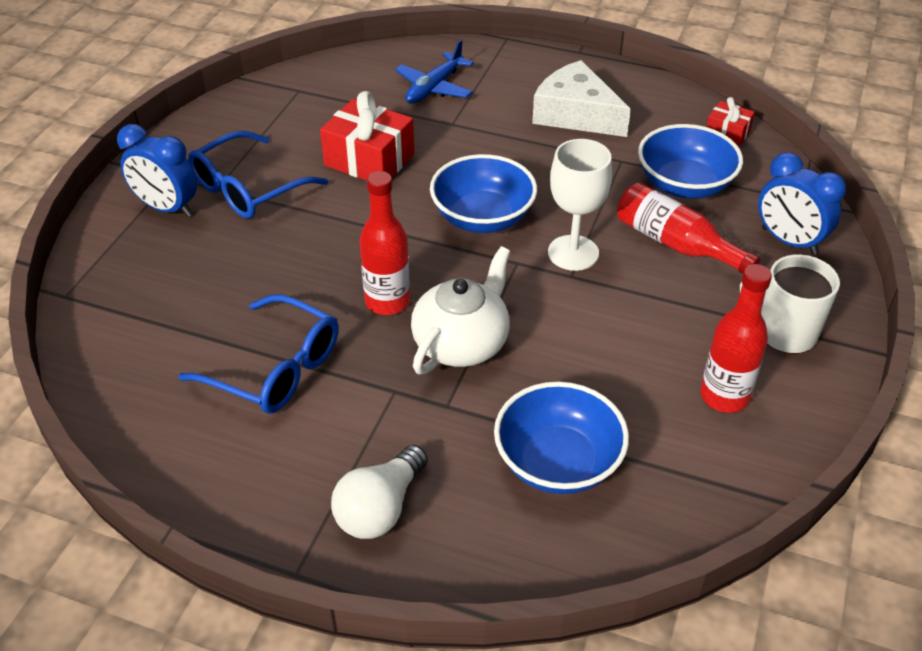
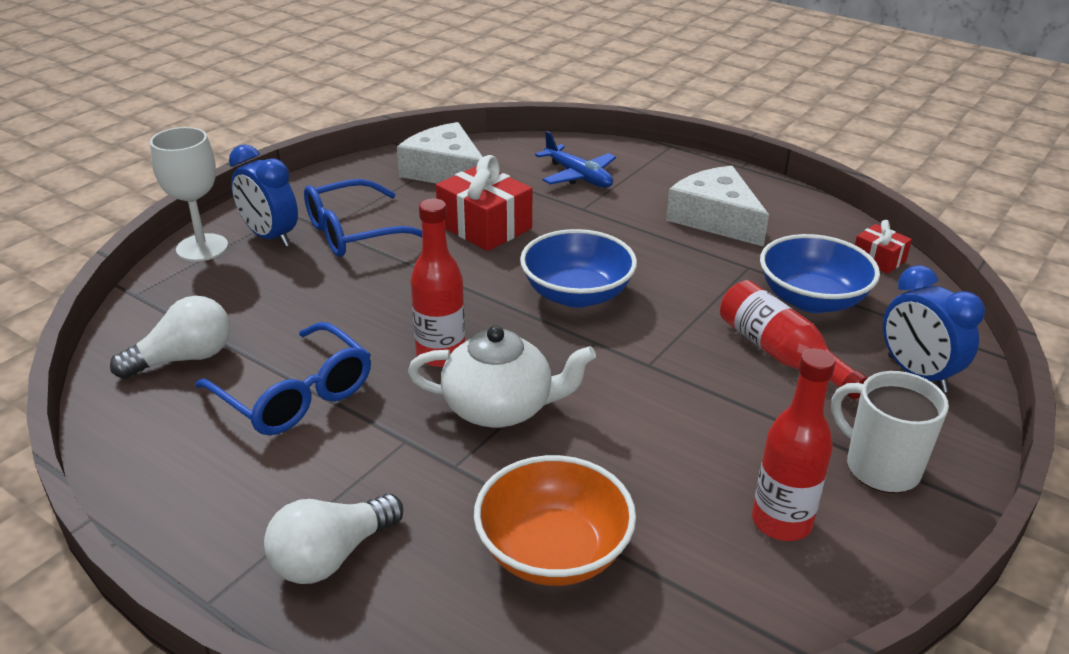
camera: 15 degrees right, 10 degrees down
blue plane [395,40,474,104] -> blue plane turned 90 degrees counterclockwise [535,131,616,188]
white teapot [411,246,511,374] -> white teapot turned 45 degrees clockwise [408,326,596,428]
blue bowl [494,382,629,494] -> orange bowl [474,455,636,586]
white goblet [548,139,612,271] -> white goblet moved to [150,127,228,261]
none -> white light bulb [110,296,230,379]
none -> white cheese [397,122,483,184]

